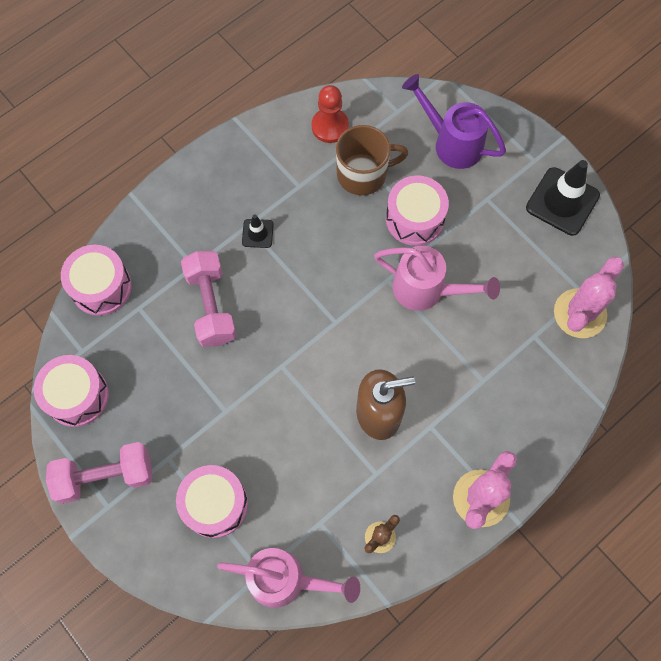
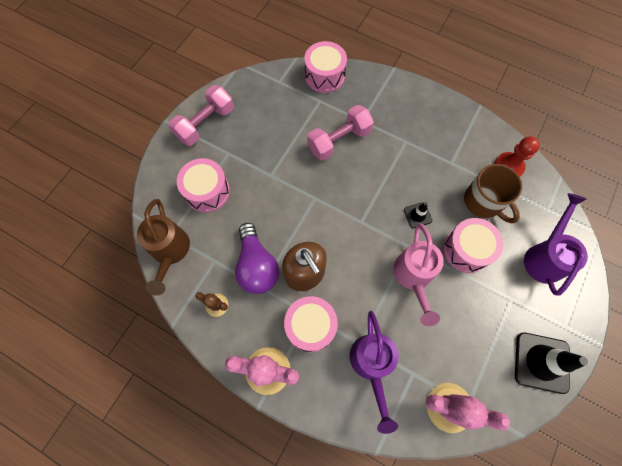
camera: 70 degrees right, 0 degrees up
pink drum [34,355,109,427] -> pink drum moved to [284,296,338,352]
pink dumbbell [46,442,152,504] -> pink dumbbell turned 75 degrees clockwise [169,85,234,146]
pink watering can [217,548,360,608] -> brown watering can [137,199,190,296]
black traffic cone [242,215,274,248] -> black traffic cone moved to [404,202,432,228]
none -> purple light bulb [235,223,279,294]
none -> purple watering can [350,311,399,434]

